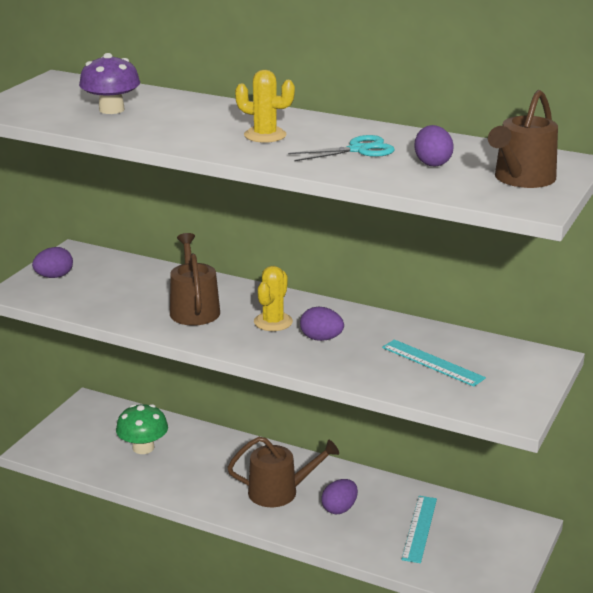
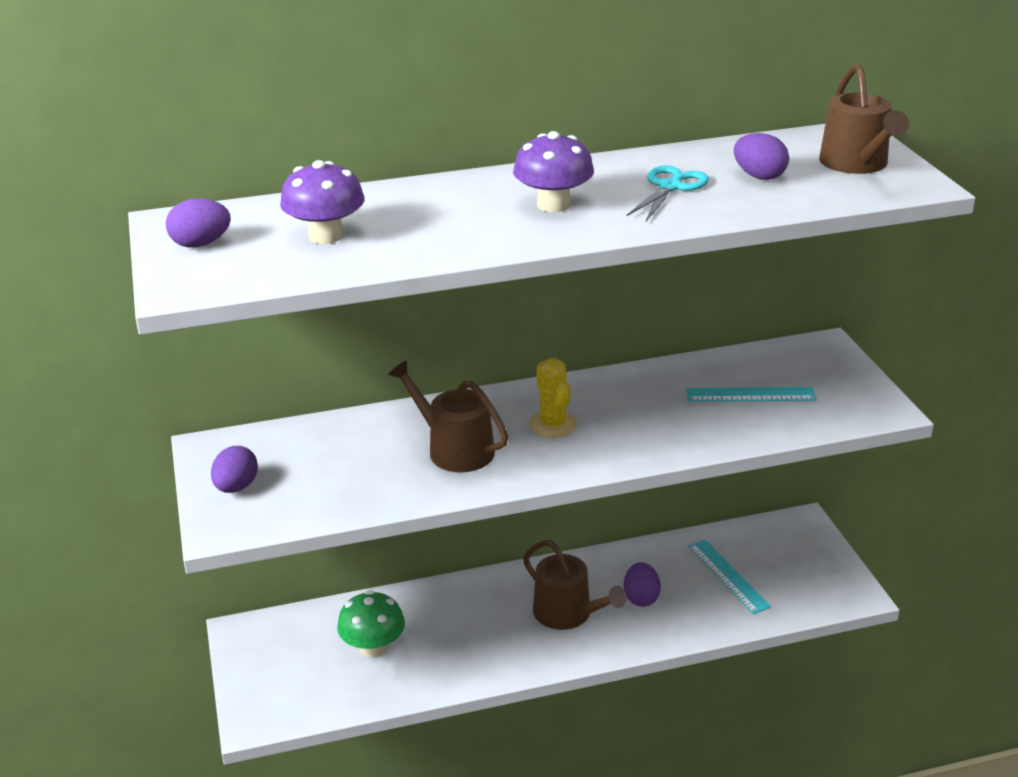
camera: 40 degrees left, 5 degrees up
brown watering can [227,437,339,507] -> brown watering can turned 90 degrees clockwise [523,540,627,630]
yellow cactus [235,70,295,143] -> purple mushroom [513,131,594,212]
purple egg [300,307,344,341] -> purple egg moved to [166,199,231,248]

